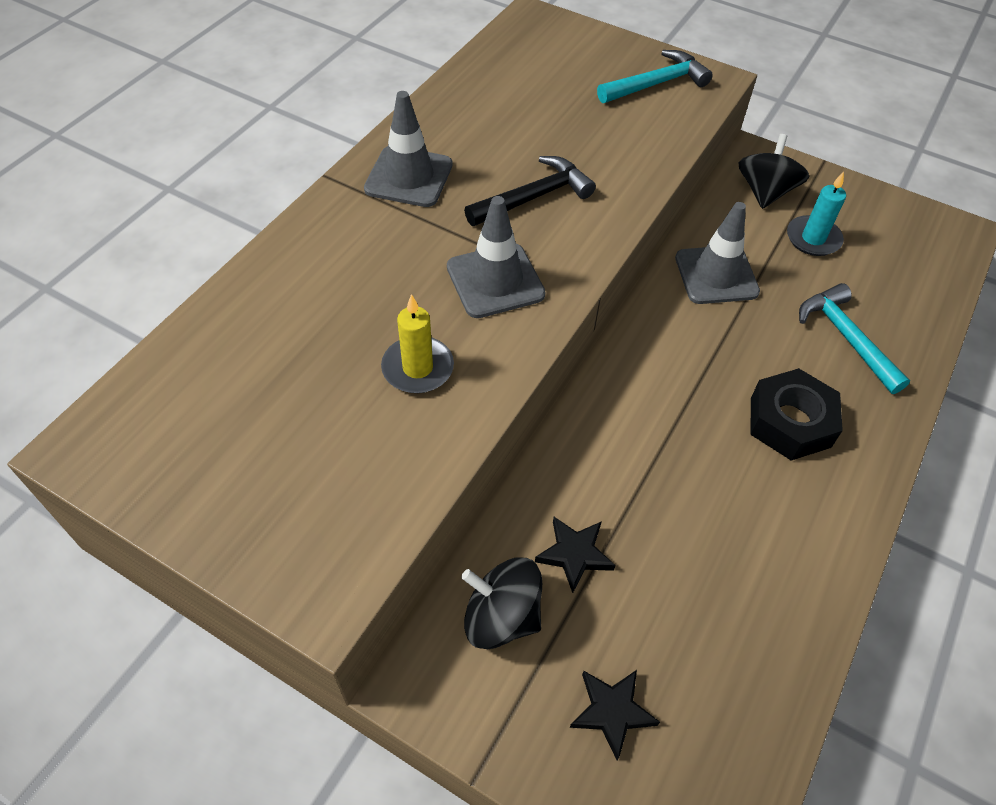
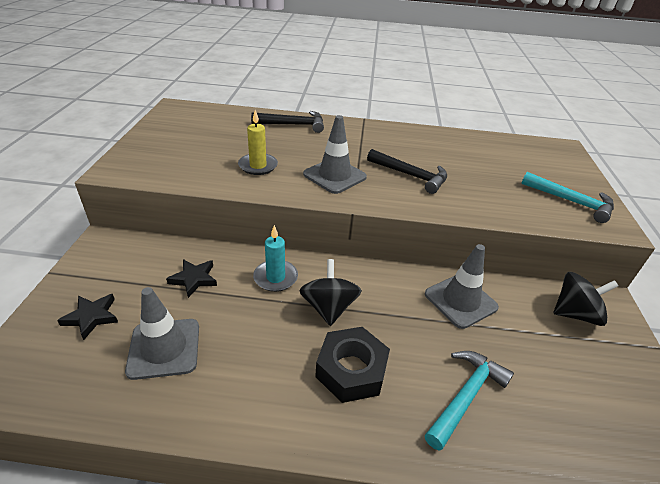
camera: 65 degrees right, 15 degrees down
grey traffic cone [364,91,453,207] -> grey traffic cone moved to [125,287,199,380]
black spinning top [461,558,542,649] -> black spinning top moved to [299,259,362,326]
turquoise candle [787,172,846,256] -> turquoise candle moved to [253,225,298,292]
none -> black hammer [251,111,324,133]

